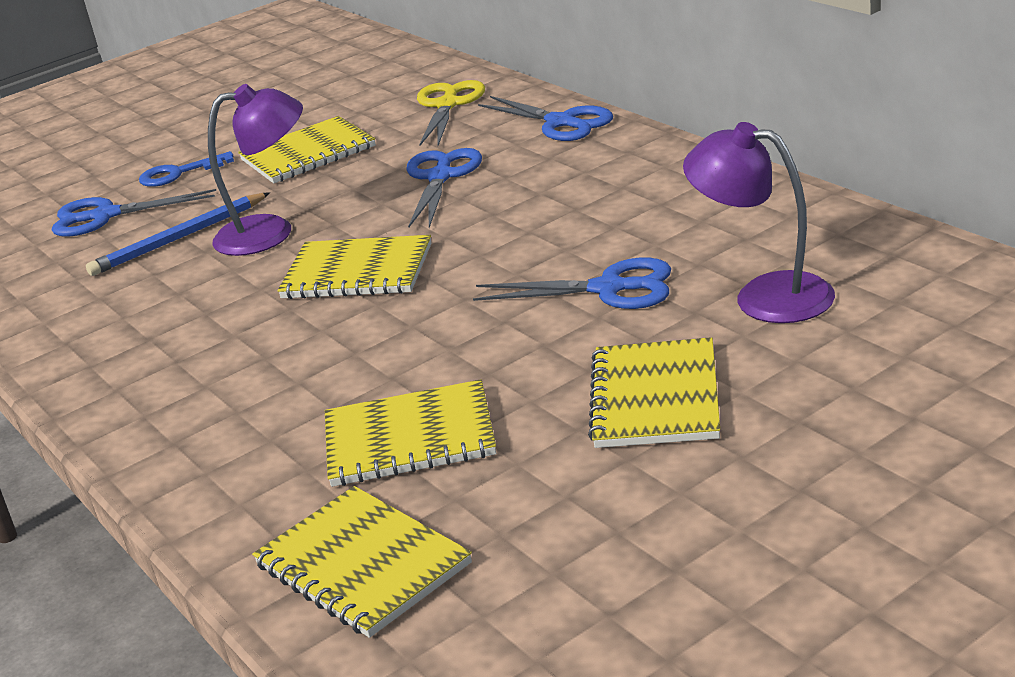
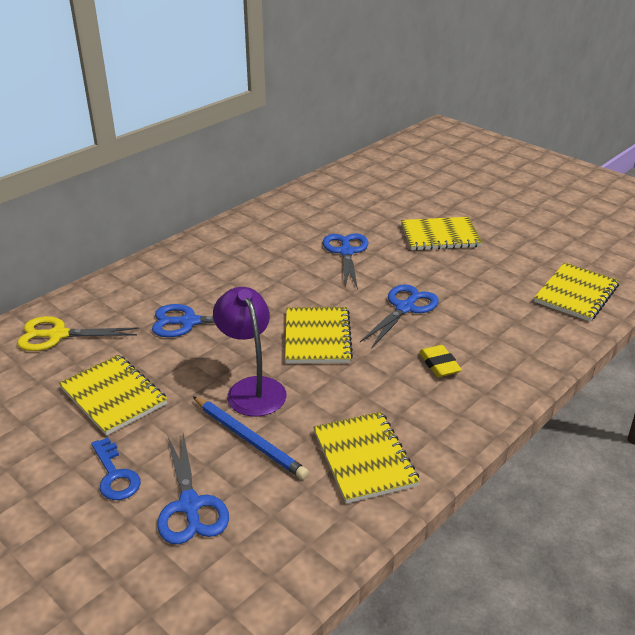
camera: 105 degrees left, 5 degrees up
yellow notebook [325,379,496,487] -> yellow notebook moved to [313,412,420,504]
blue scissors [478,96,613,141] -> blue scissors moved to [360,284,439,348]
purple lamp [683,122,835,323] -> none
none -> yellow eraser [419,345,462,377]

